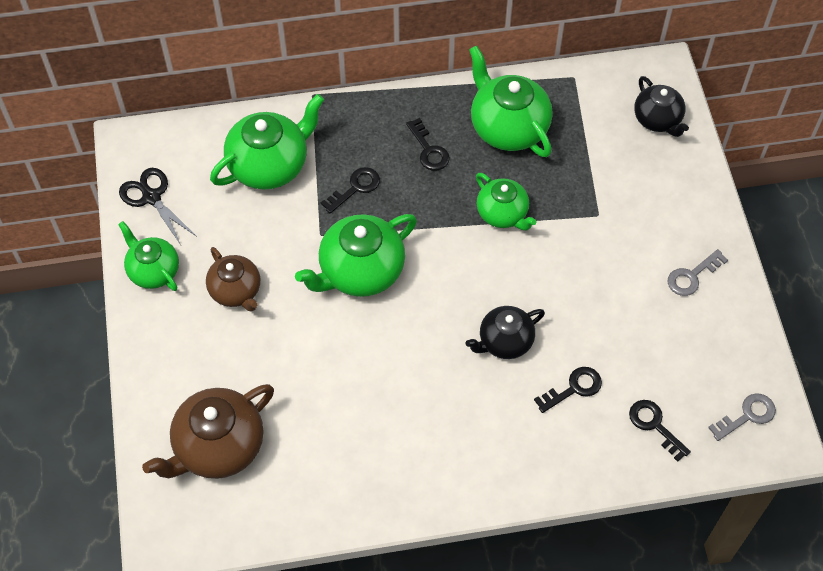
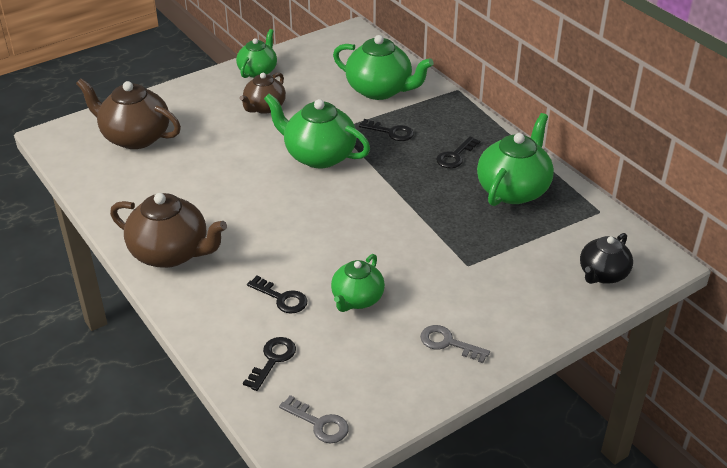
camera: 65 degrees right, 20 degrees down
black scissors [119,168,197,245] -> none
black teapot [465,306,545,359] -> none
green teapot [476,173,537,230] -> green teapot moved to [331,254,385,312]
none -> brown teapot [110,193,227,268]

